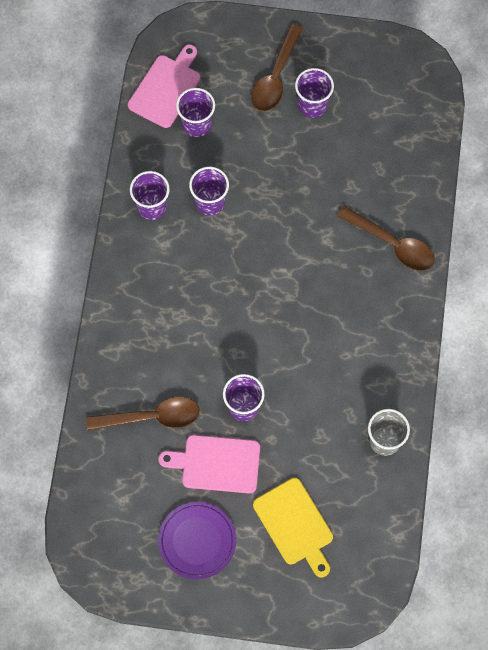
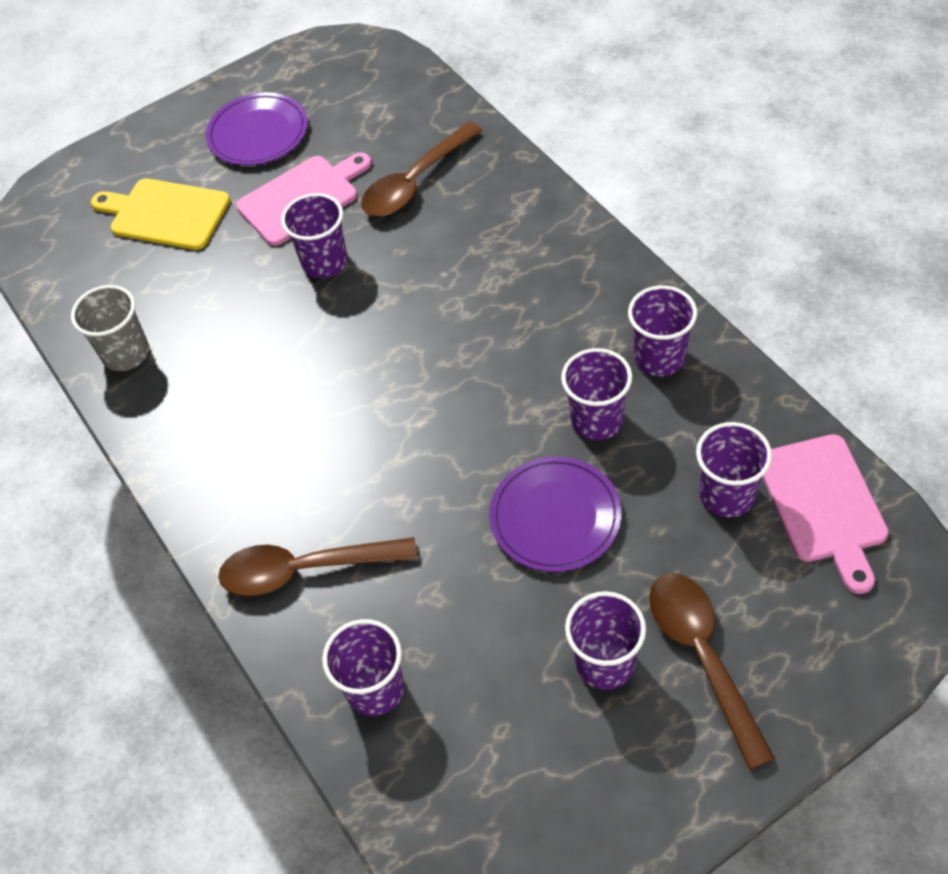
camera: 145 degrees right, 15 degrees down
none -> purple cup [322,619,404,716]
none -> purple plate [489,456,621,572]

